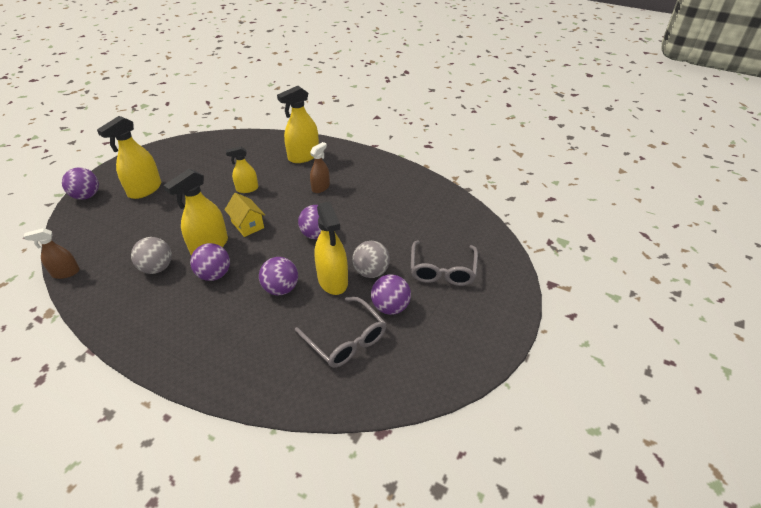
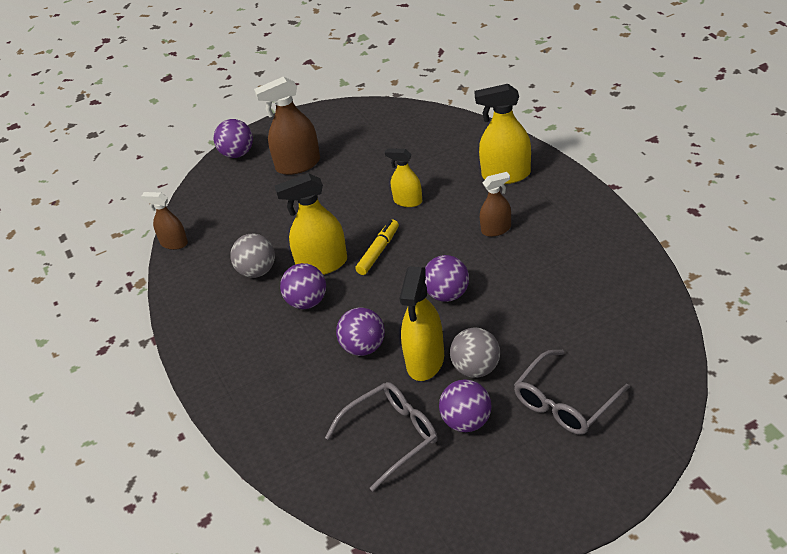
camera: 40 degrees right, 0 degrees up
yellow spray bottle [97,116,161,199] -> brown spray bottle [254,76,320,175]
yellow house [224,193,265,237] -> yellow marker [355,220,399,275]
grey glasses [295,297,386,368] -> grey glasses turned 120 degrees counterclockwise [325,382,438,491]

